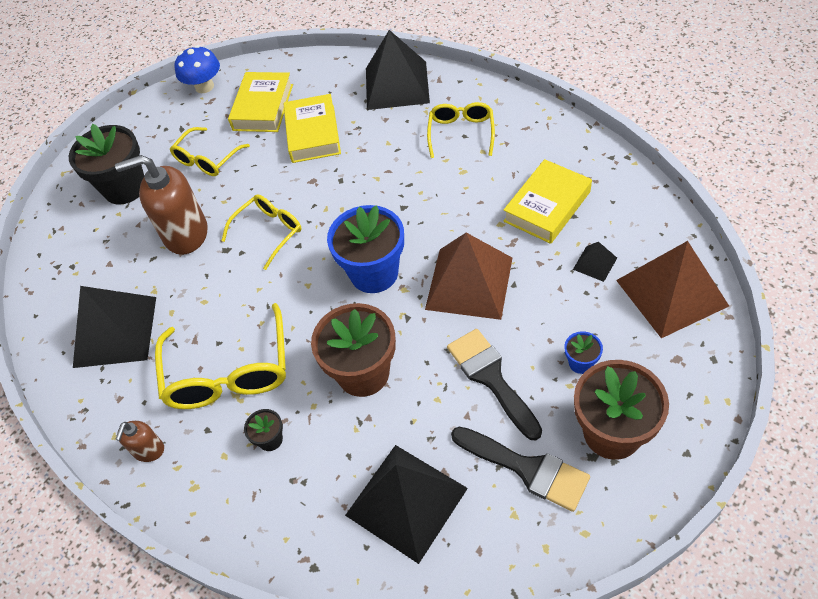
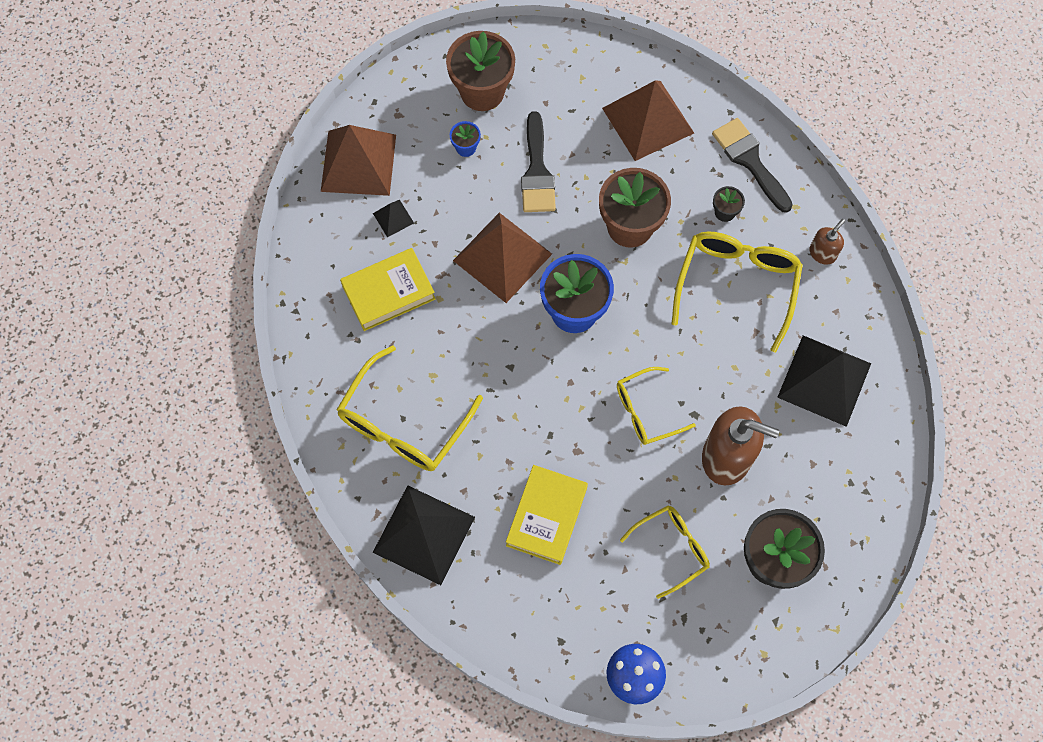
camera: 160 degrees left, 15 degrees up
yellow book [228,72,293,132] -> none
black pyramid [345,445,468,564] -> brown pyramid [602,80,694,161]
yellow glasses [427,102,495,158] -> yellow glasses [337,346,483,471], size x1.63
black brush [451,427,590,512] -> black brush moved to [712,118,793,213]

